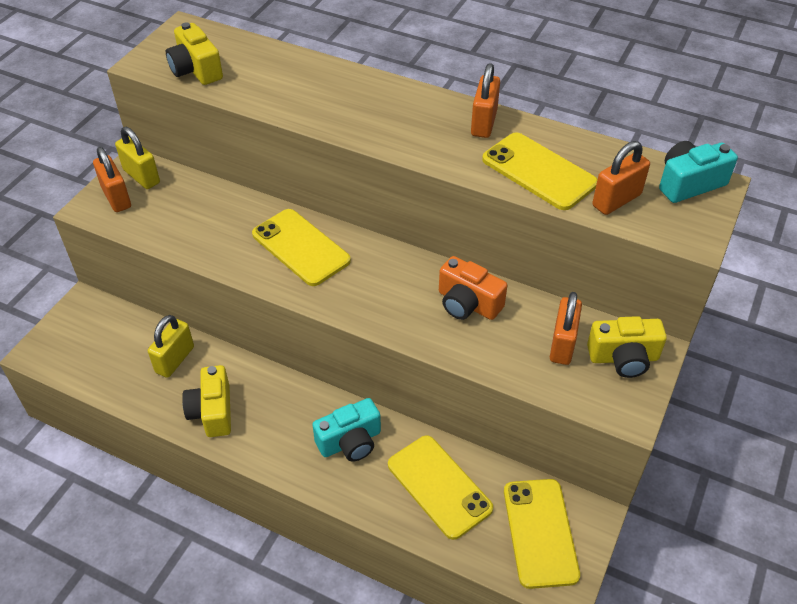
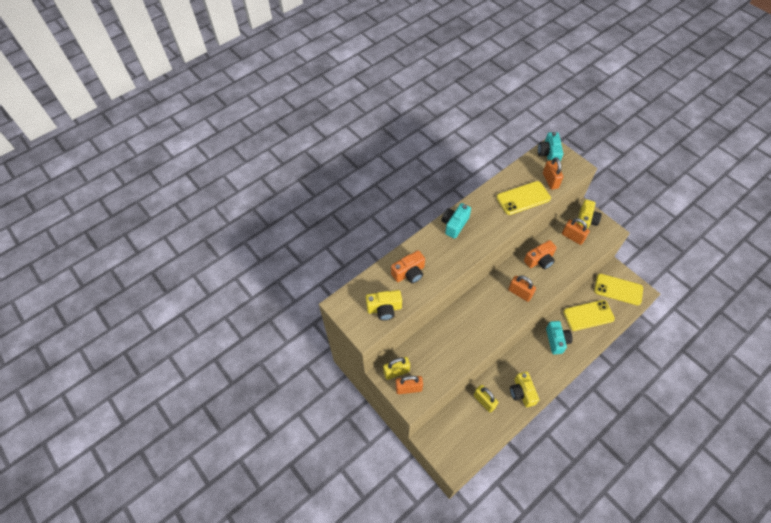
camera: 65 degrees left, 10 degrees up
yellow camera [182,365,231,437] -> yellow camera turned 60 degrees clockwise [510,371,539,407]
yellow phone [252,209,351,286] -> none
orange padlock [471,63,500,138] -> orange padlock moved to [508,276,536,302]
none -> orange camera [391,250,425,283]
none -> turquoise camera [441,203,471,239]

